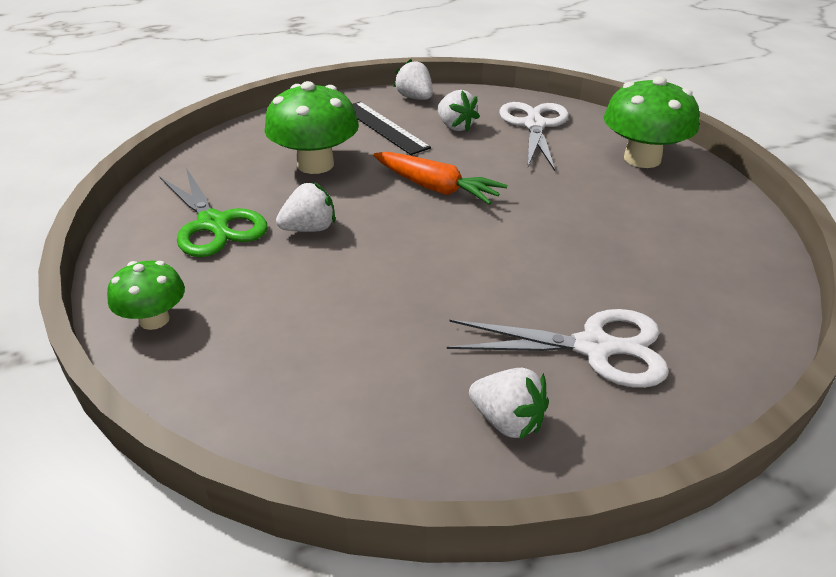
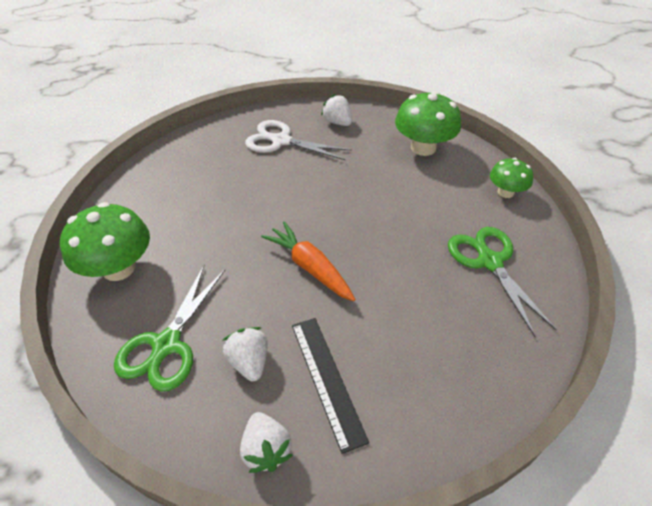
camera: 165 degrees left, 10 degrees up
green mushroom [264,81,359,174] -> green mushroom moved to [395,91,461,156]
white strawberry [276,182,335,232] -> none
white scissors [499,102,569,171] -> green scissors [114,265,225,391]

